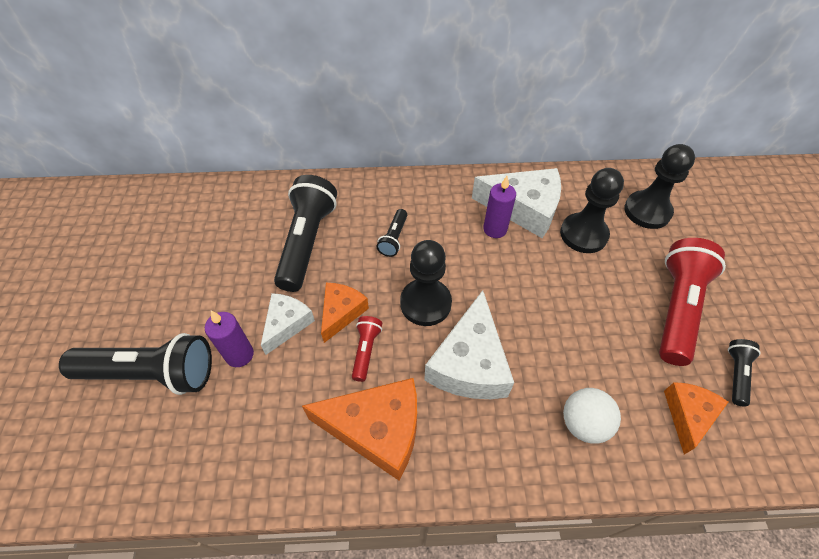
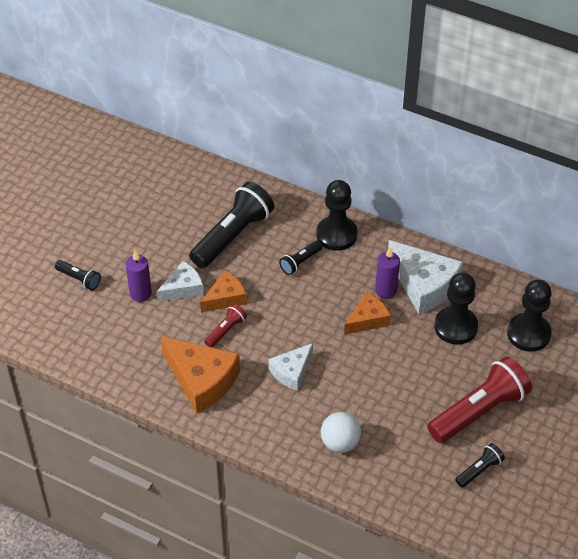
camera: 30 degrees right, 5 degrees down
black flashlight [59,333,212,395] -> black flashlight [55,260,101,290], size x0.47
black pawn [400,240,452,326] -> black pawn moved to [316,180,357,251]
white cheese [424,290,514,399] -> white cheese [269,343,313,391], size x0.59
orange cheese [664,382,728,455] -> orange cheese moved to [344,292,391,335]

